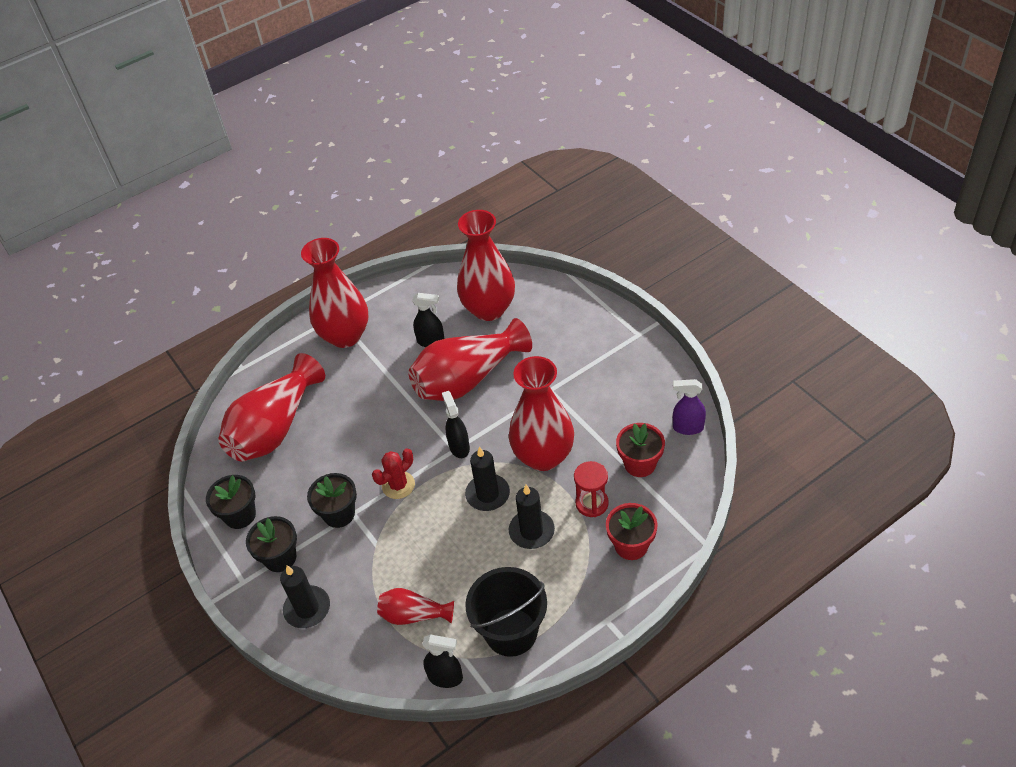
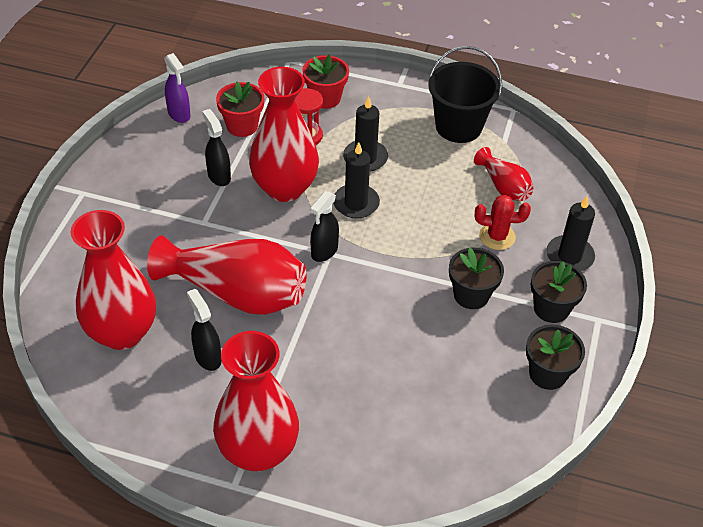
camera: 135 degrees left, 0 degrees up
red vase [218,353,325,462] -> none
red cactus [372,448,415,499] -> red cactus moved to [475,195,531,250]
black spray bottle [422,634,463,688] -> black spray bottle moved to [202,109,231,186]

